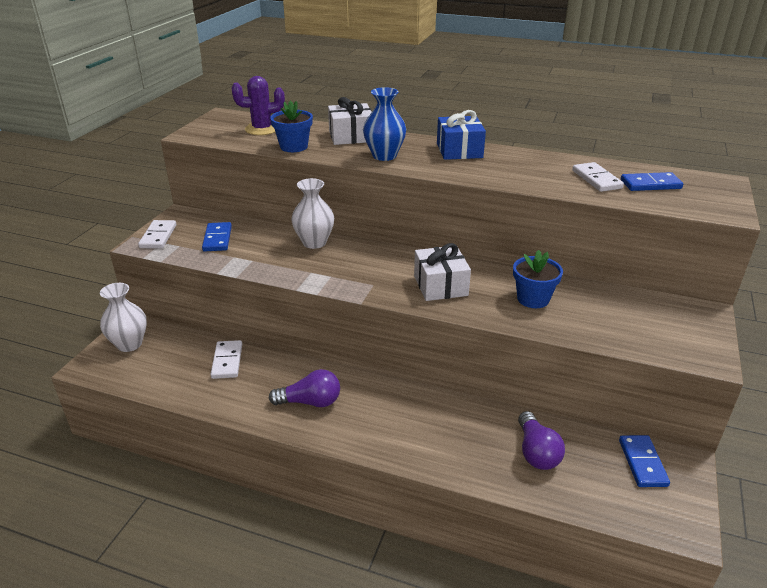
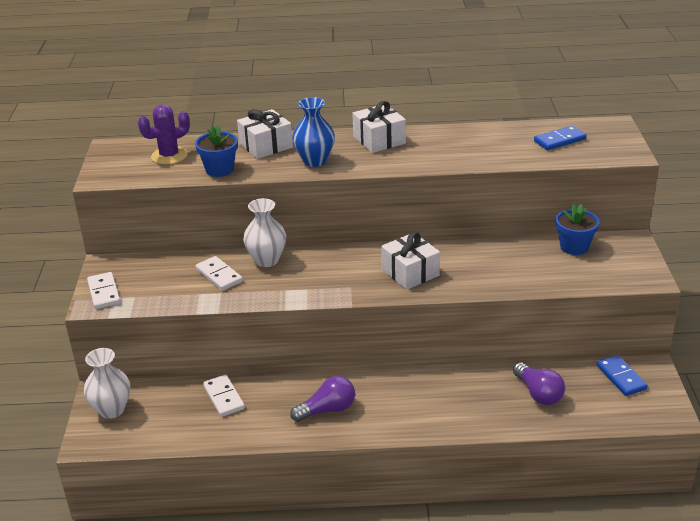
camera: 20 degrees left, 0 degrees up
blue domino [202,222,232,252] -> none
blue gift [437,110,486,160] -> white gift [352,101,406,153]
blue flower pot [513,250,563,308] -> blue flower pot moved to [556,204,599,255]
white domino [572,162,624,192] -> white domino moved to [196,256,243,291]

